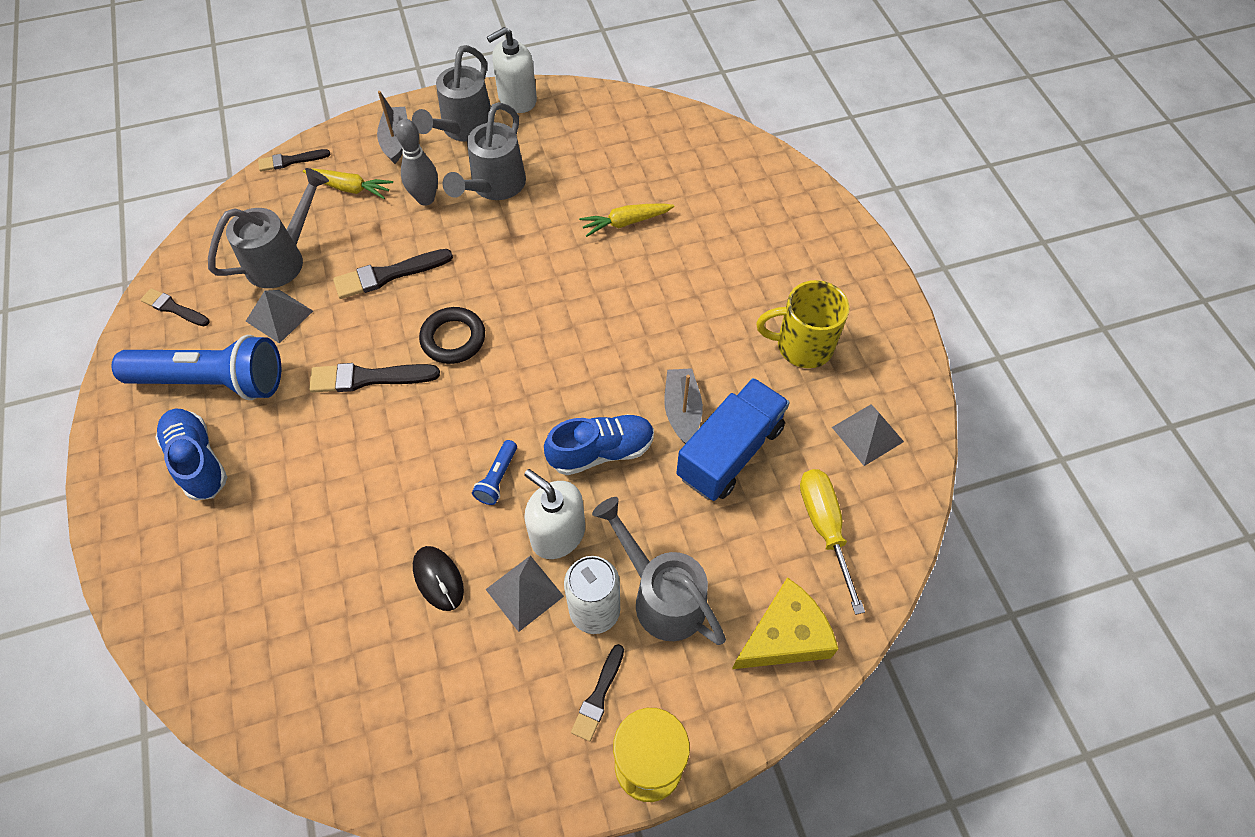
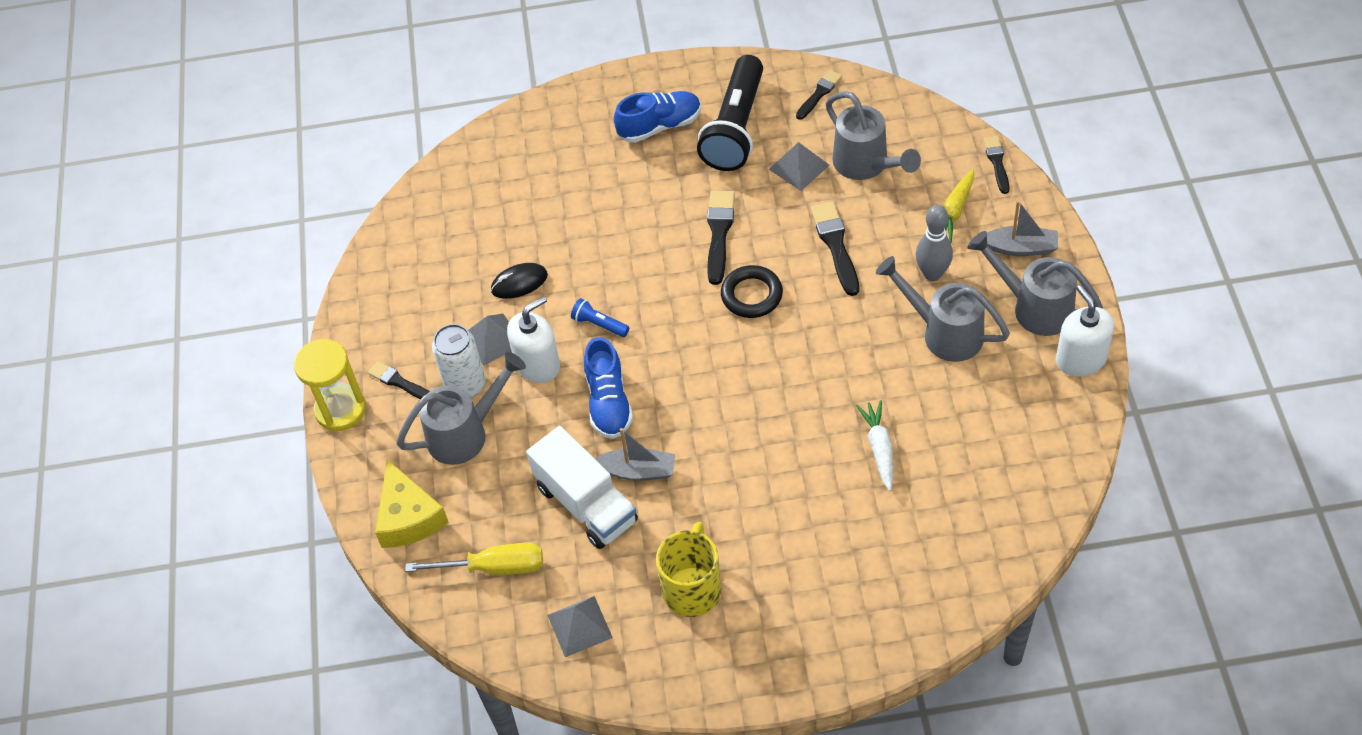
camera: 105 degrees right, 5 degrees down
blue flashlight [112,335,281,400] -> black flashlight [697,55,763,171]
yellow carrot [579,204,675,237] -> white carrot [856,400,893,491]
blue truck [676,378,790,501] -> white truck [526,426,638,549]

